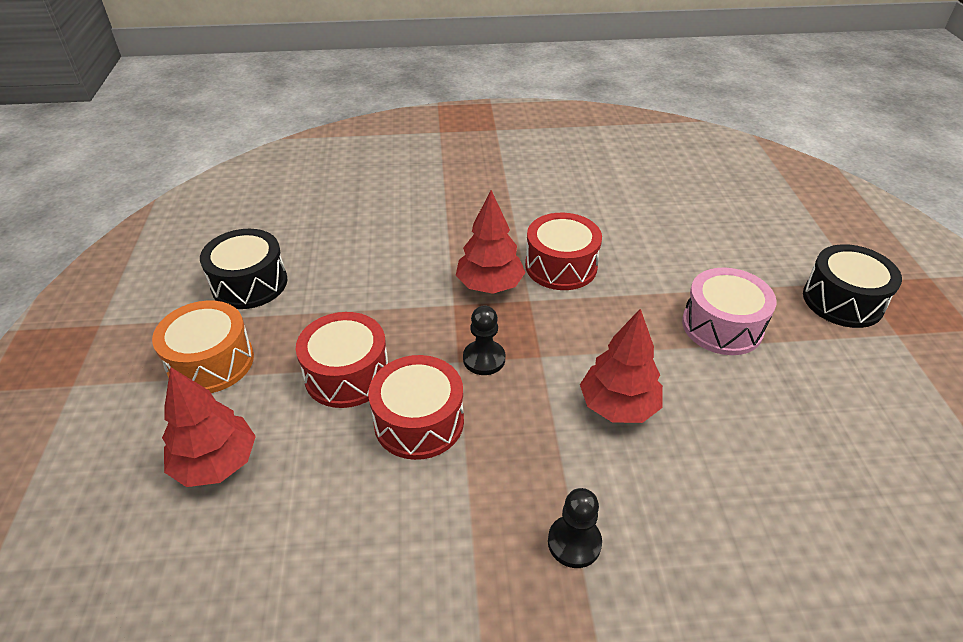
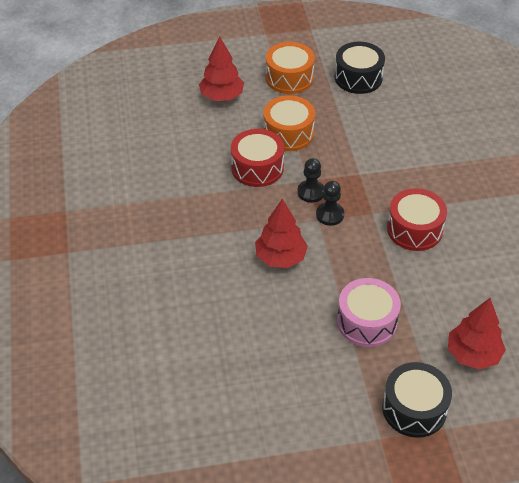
camera: 85 degrees right, 5 degrees up
red drum [296,312,389,408] -> orange drum [264,95,315,151]
red tree [456,190,526,294] -> red tree moved to [448,298,506,370]
black pawn [548,488,602,568] -> black pawn moved to [316,181,344,226]

